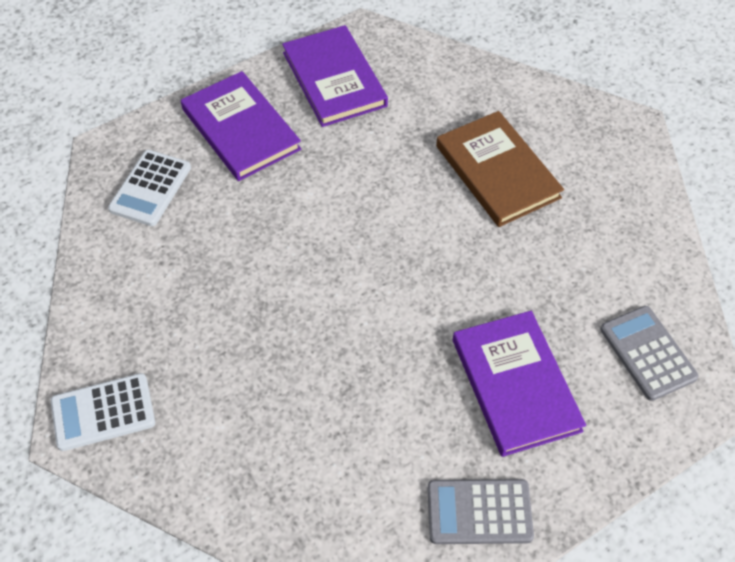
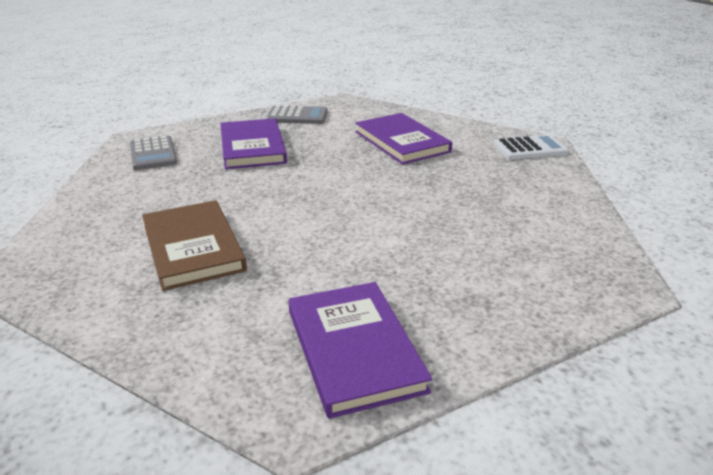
camera: 175 degrees left, 25 degrees down
white calculator [108,150,191,226] -> none
purple book [181,71,301,181] -> purple book moved to [356,113,452,165]

